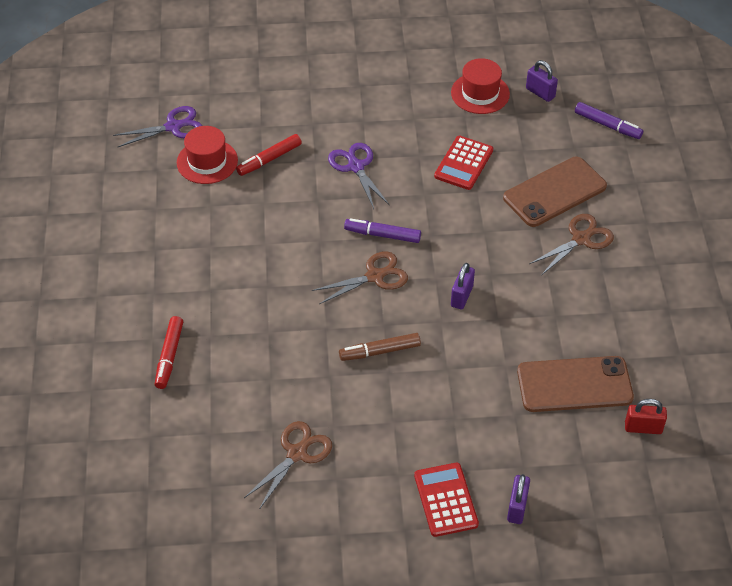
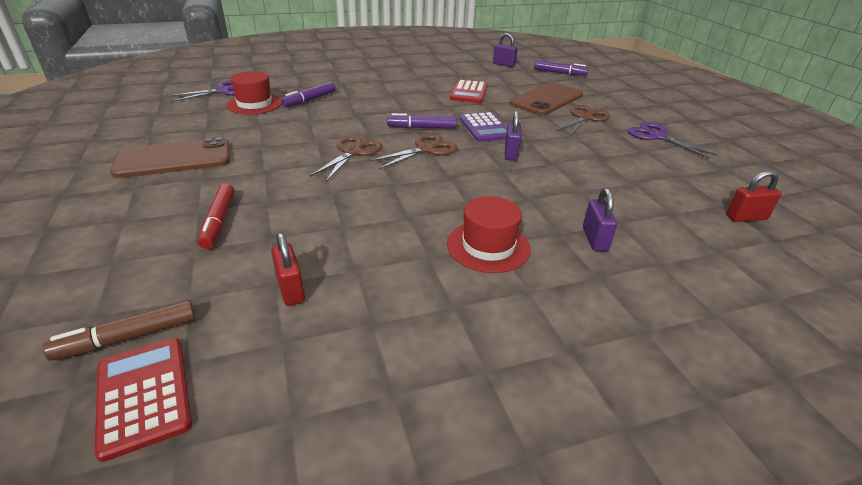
camera: 15 degrees left, 15 degrees down
red marker [236,134,302,176] -> purple marker [281,82,336,107]
brown scissors [244,421,332,508] -> brown scissors moved to [310,136,383,182]
purple scissors [328,143,389,209] -> purple scissors moved to [628,122,718,159]
brown marker [339,333,421,361] -> brown marker moved to [43,300,195,361]
red calculator [414,463,479,537] -> red calculator moved to [95,338,192,462]
red hat [451,58,510,114] -> red hat moved to [447,196,531,273]
purple padlock [507,474,530,524] -> purple padlock moved to [583,188,617,251]
brown phone [517,356,634,412] -> brown phone moved to [110,137,230,178]
none -> red padlock [271,233,305,306]
none -> purple calculator [460,112,507,142]

